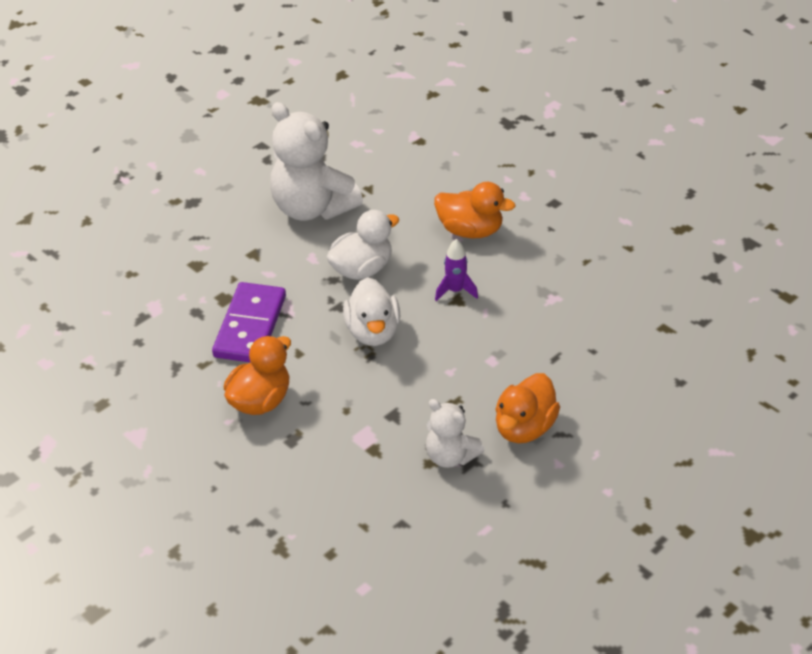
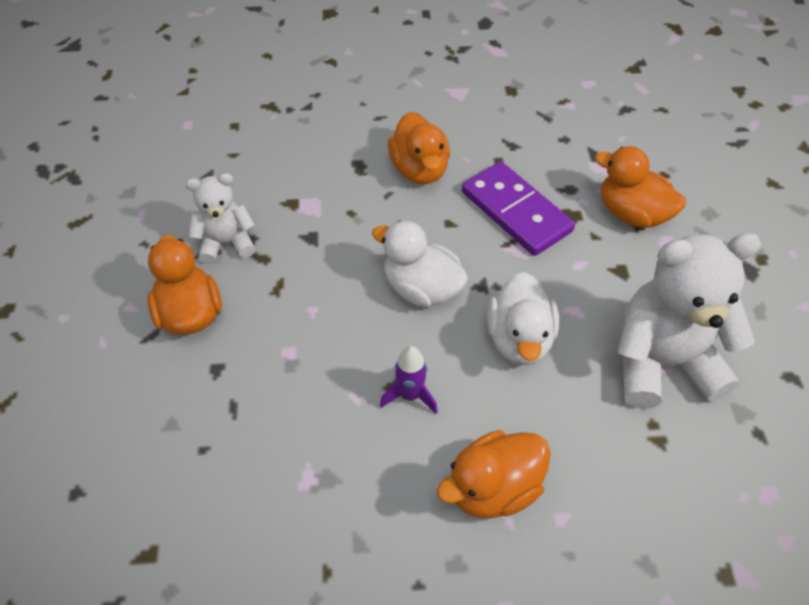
camera: 130 degrees right, 10 degrees up
none -> orange duck [595,146,686,228]

